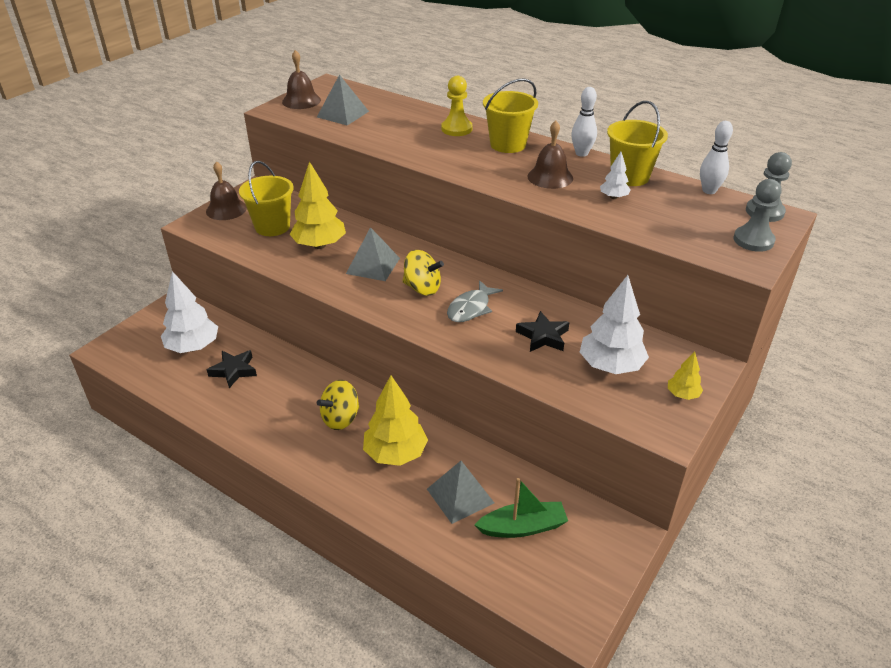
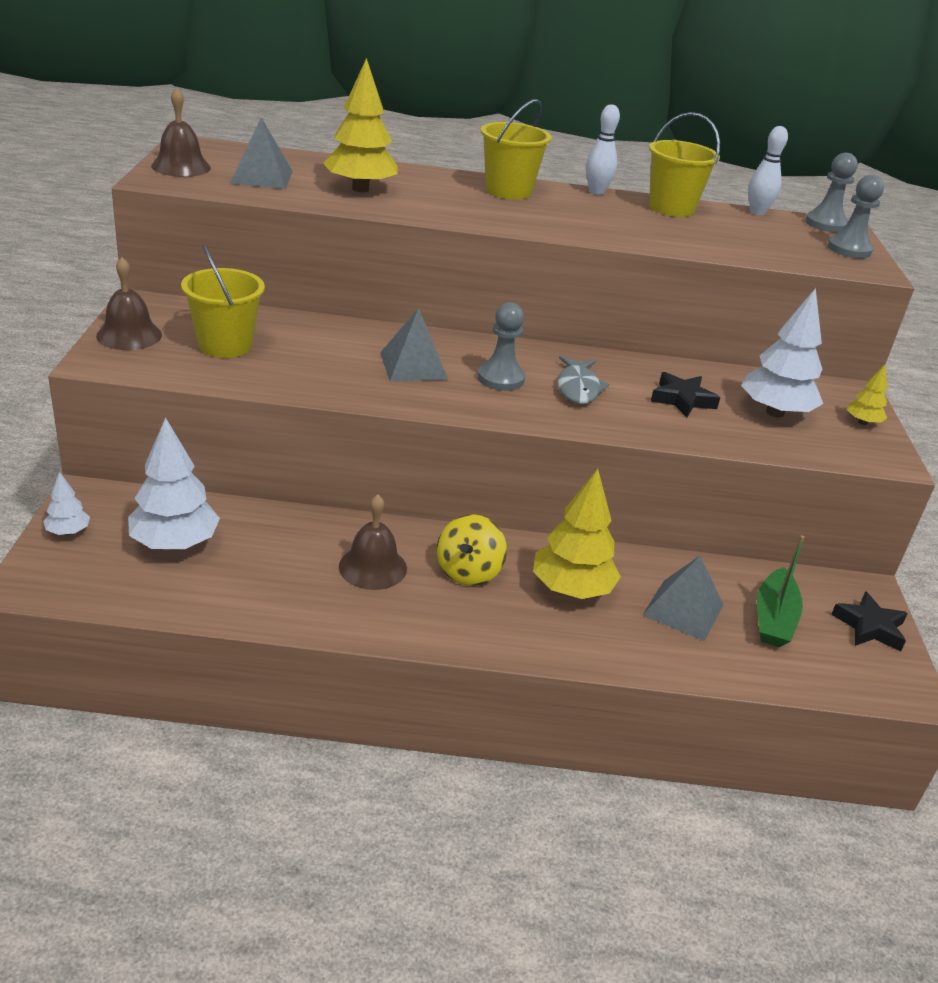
camera: 35 degrees left, 5 degrees down
black star [207,350,257,388] -> black star moved to [831,591,908,652]
yellow tree [289,161,346,249] -> yellow tree moved to [323,58,397,192]
yellow spinning top [403,250,444,296] -> grey pawn [478,302,525,391]
yellow pawn [441,76,473,136] -> none
green boat [475,478,568,538] -> green boat turned 150 degrees clockwise [757,535,805,647]
brown bell [528,121,573,189] -> brown bell moved to [339,494,407,590]
white tree [600,152,631,199] -> white tree moved to [43,472,90,535]

